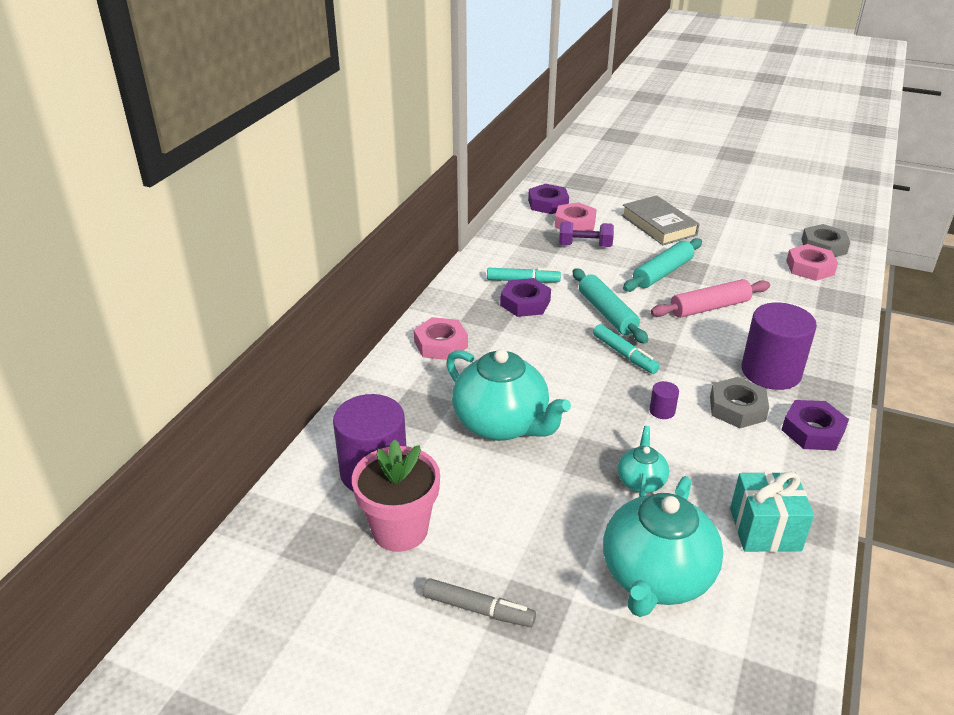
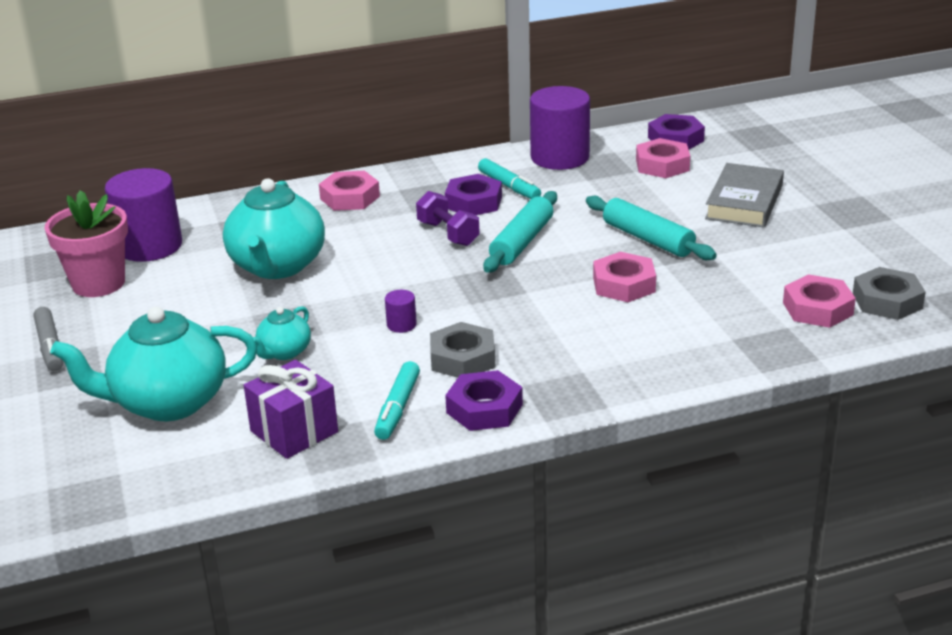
camera: 50 degrees right, 5 degrees down
purple dumbbell [559,221,614,247] -> purple dumbbell moved to [416,191,480,246]
turquoise marker [593,324,660,374] -> turquoise marker moved to [374,361,420,440]
turquoise teapot [618,426,669,497] -> turquoise teapot turned 150 degrees clockwise [253,306,311,360]
turquoise rolling pin [623,238,702,292] -> turquoise rolling pin turned 45 degrees clockwise [586,196,717,260]
pink rolling pin [651,279,770,318] -> pink nut [593,252,656,302]
turquoise gift [730,472,814,552] -> purple gift [244,360,338,459]
purple cylinder [741,302,817,390] -> purple cylinder moved to [530,86,590,170]

